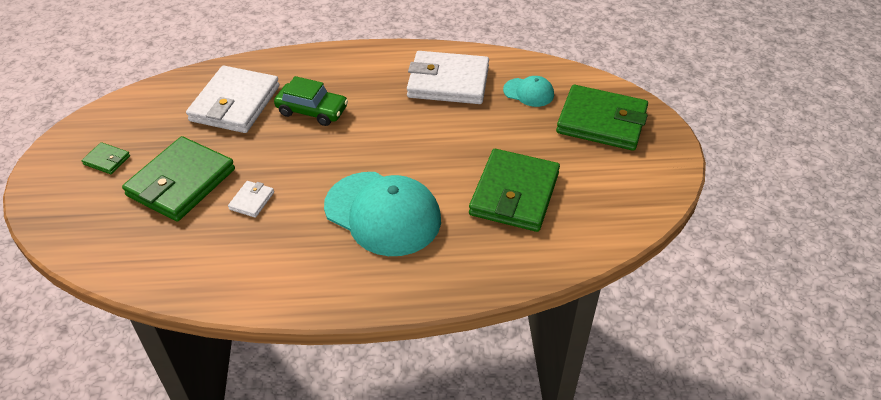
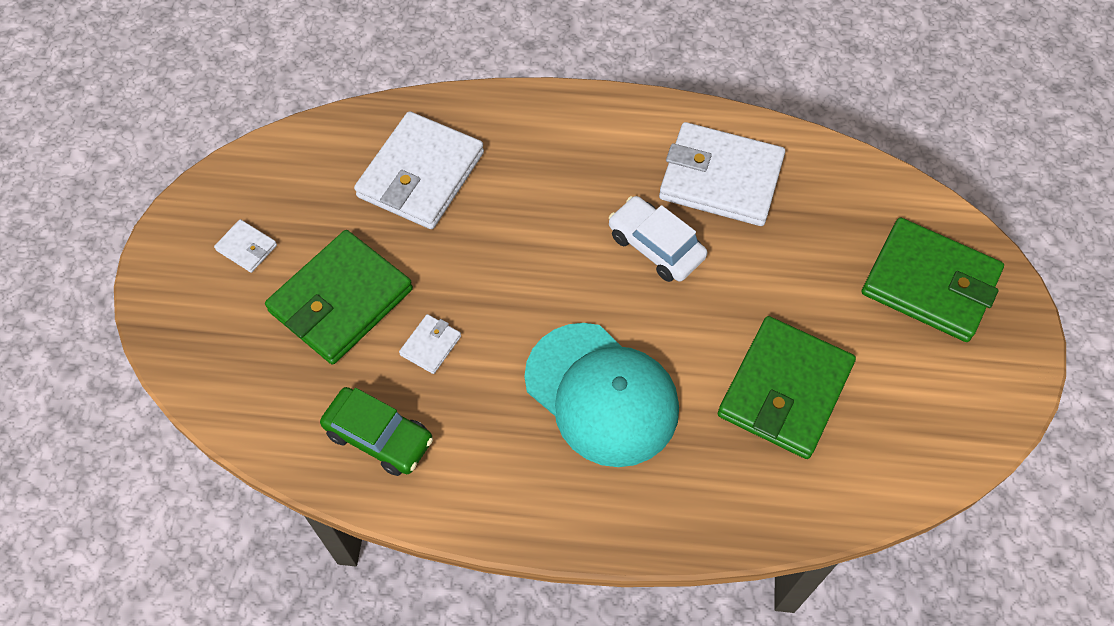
camera: 10 degrees right, 15 degrees up
green wallet [82,142,130,174] -> white wallet [214,219,277,273]
green car [274,76,348,126] -> green car moved to [320,387,433,476]
turquoise cap [503,76,554,107] -> none
none -> white car [609,196,707,282]

